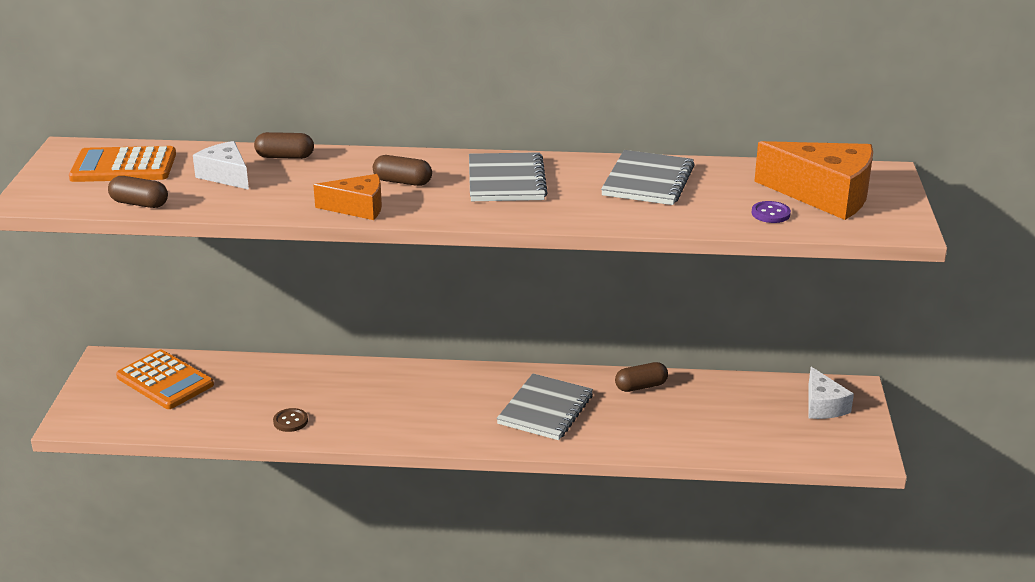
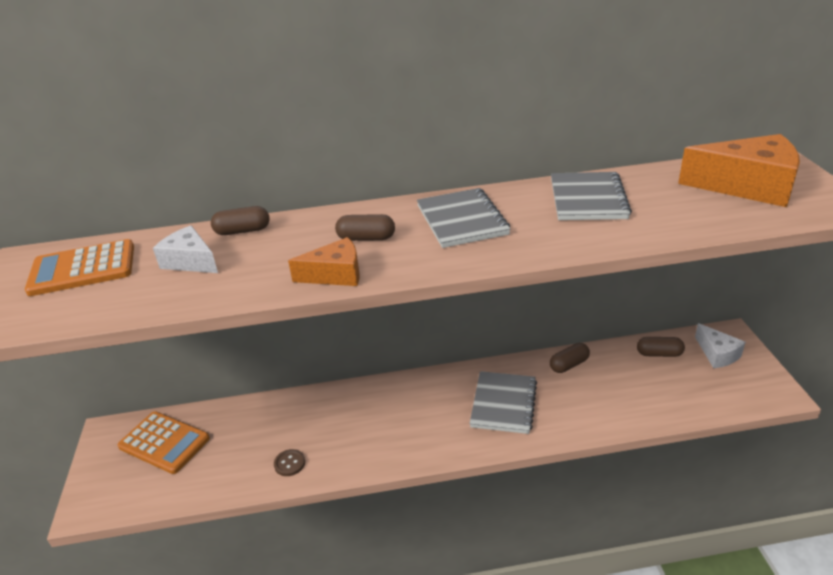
camera: 10 degrees left, 5 degrees up
brown capsule [108,176,168,208] -> brown capsule moved to [637,337,685,357]
purple button [752,201,791,223] -> none

